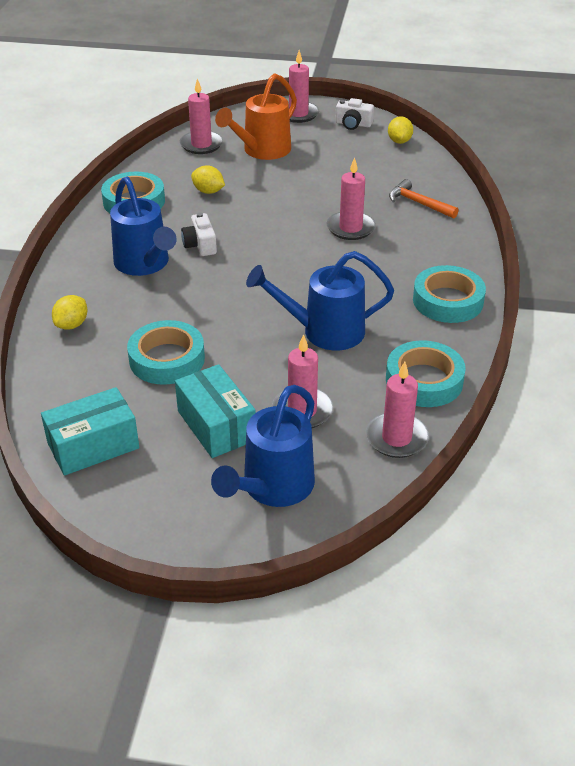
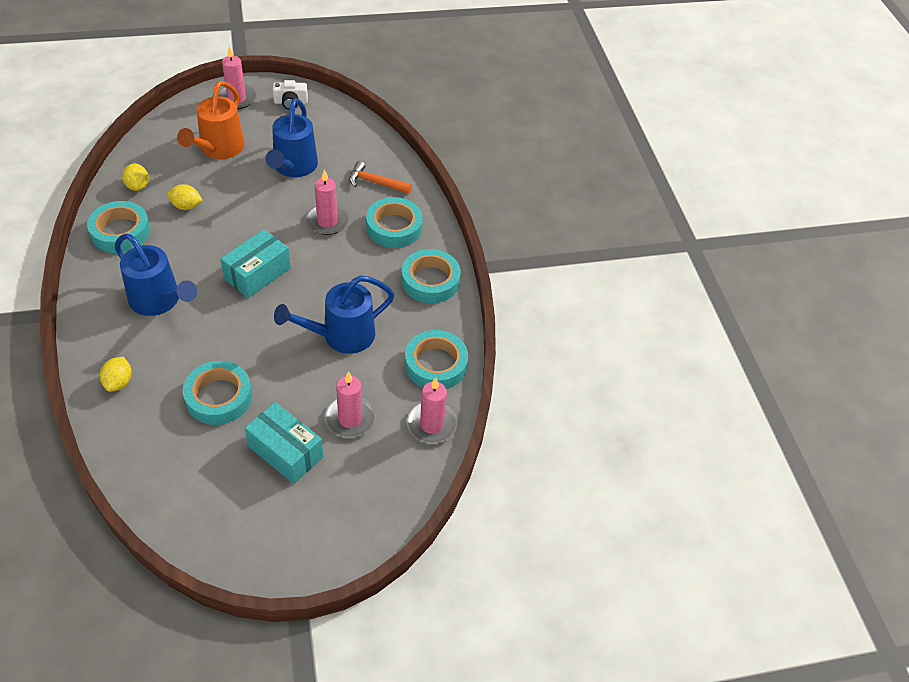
camera: 25 degrees left, 10 degrees up
turquoise box [41,387,139,476] -> turquoise box moved to [220,229,291,298]
pink candle [180,78,223,154] -> none
white camera [181,212,217,256] -> none
blue watering can [211,385,315,507] -> blue watering can moved to [266,98,318,177]
yellow lemon [388,116,413,144] -> yellow lemon moved to [122,164,149,191]
none -> turquoise tape [366,197,423,248]

